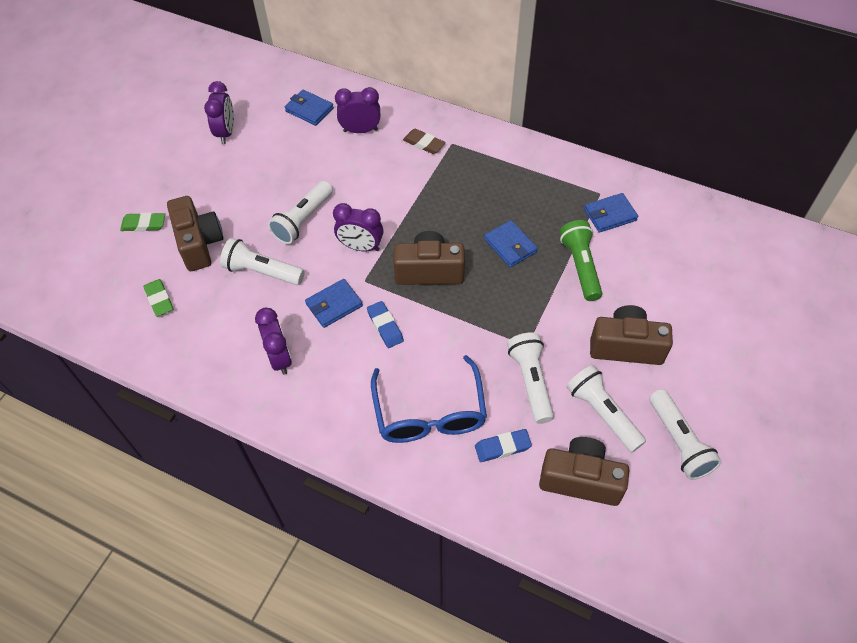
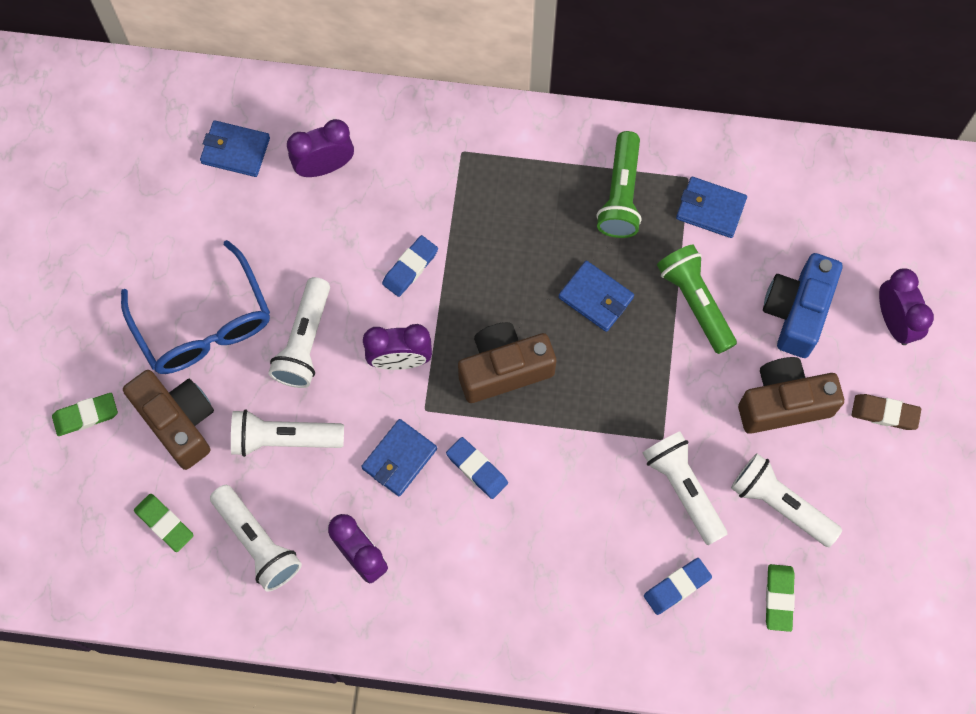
camera: 20 degrees left, 15 degrees up
purple clock [204,81,234,144] -> purple clock moved to [879,268,934,345]
blue glasses [371,355,487,443] -> blue glasses moved to [121,240,270,374]
brown eraser [403,129,446,154] -> brown eraser moved to [852,394,921,430]
brown camera [539,437,629,506] -> green eraser [766,564,795,632]
blue wallet [584,193,638,233] -> blue wallet turned 60 degrees clockwise [676,177,747,238]
white flashlight [649,389,722,480] -> white flashlight moved to [210,485,302,592]
none -> blue eraser [382,235,438,297]
none -> green flashlight [596,131,642,238]
none -> blue camera [763,253,842,358]

